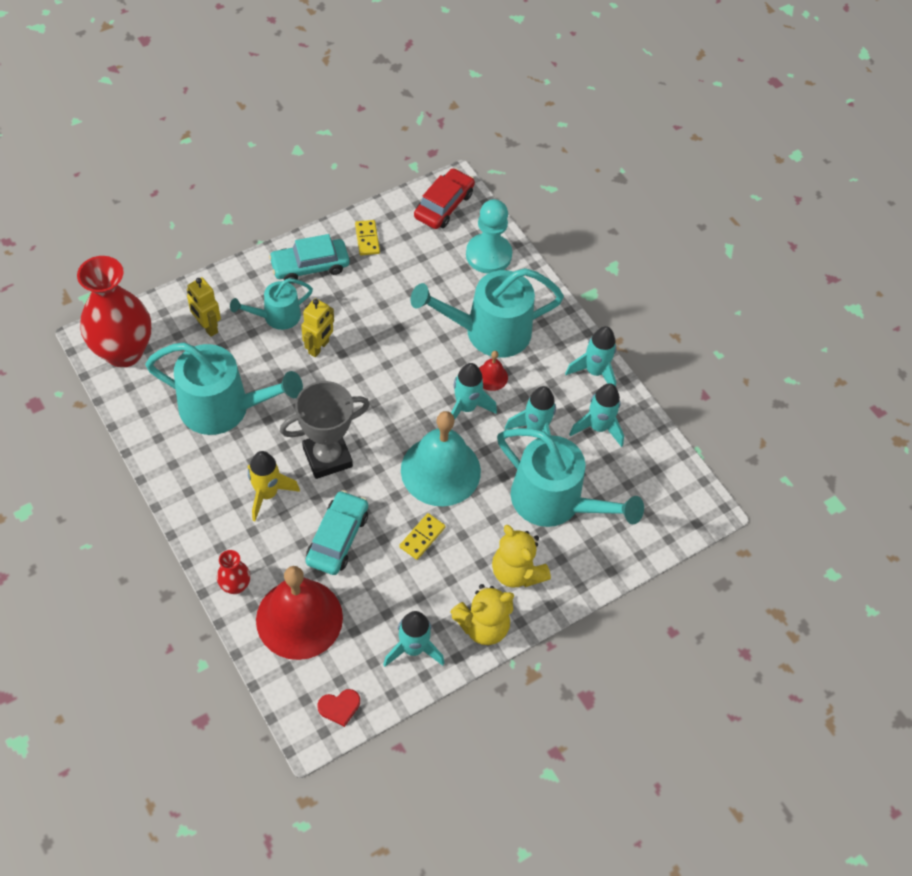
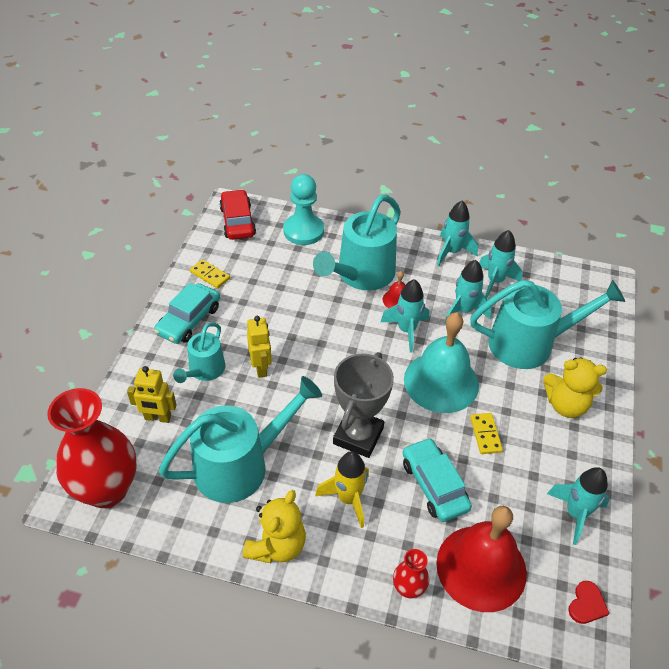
camera: 40 degrees left, 10 degrees down
yellow teddy bear [450,584,514,645] -> yellow teddy bear moved to [243,490,306,563]

